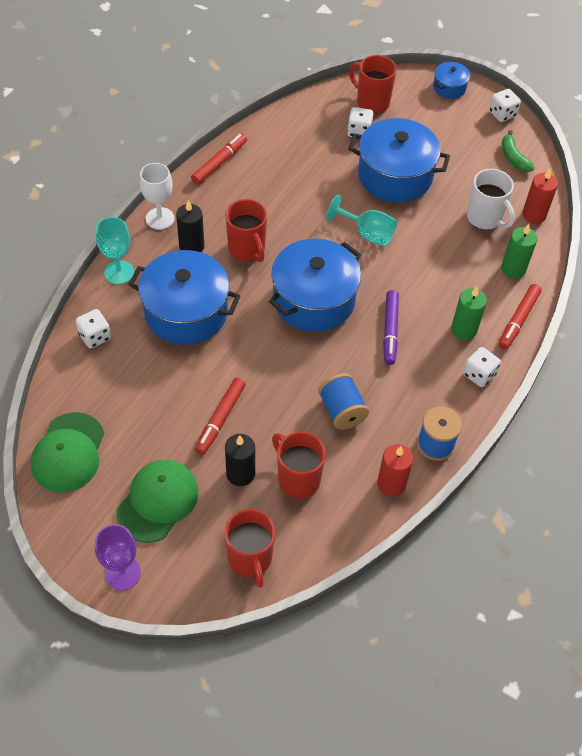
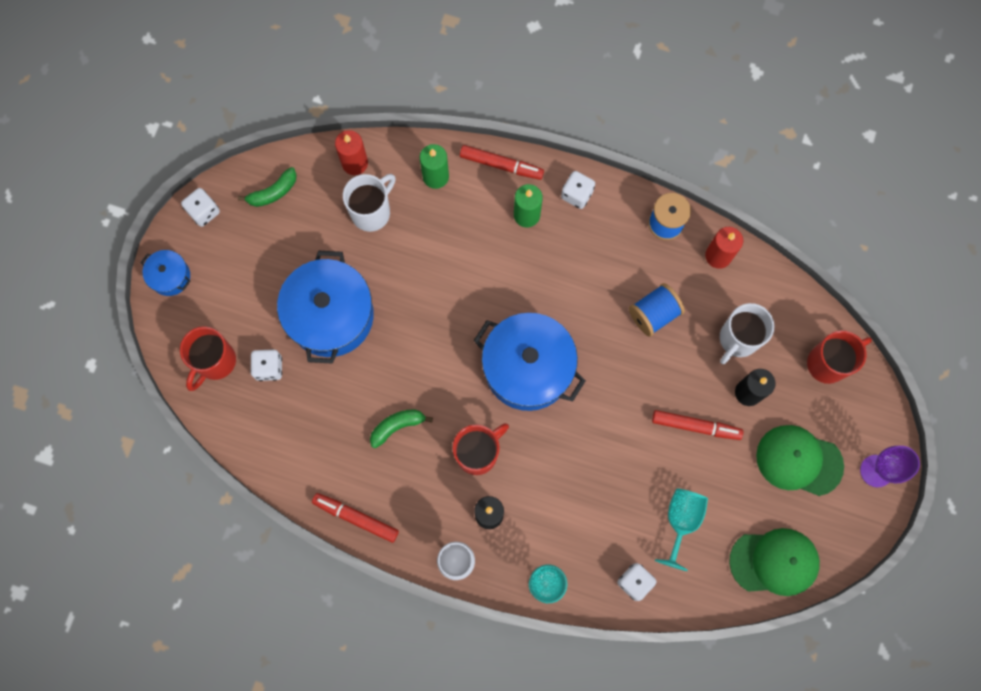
camera: 100 degrees left, 20 degrees up
blue pot [128,250,240,345] -> none
red mug [272,432,326,498] -> white mug [720,303,774,364]
turquoise goblet [326,194,397,246] -> turquoise goblet moved to [655,488,708,571]
purple marker [383,290,399,365] -> none
none -> green banana [370,409,433,448]

